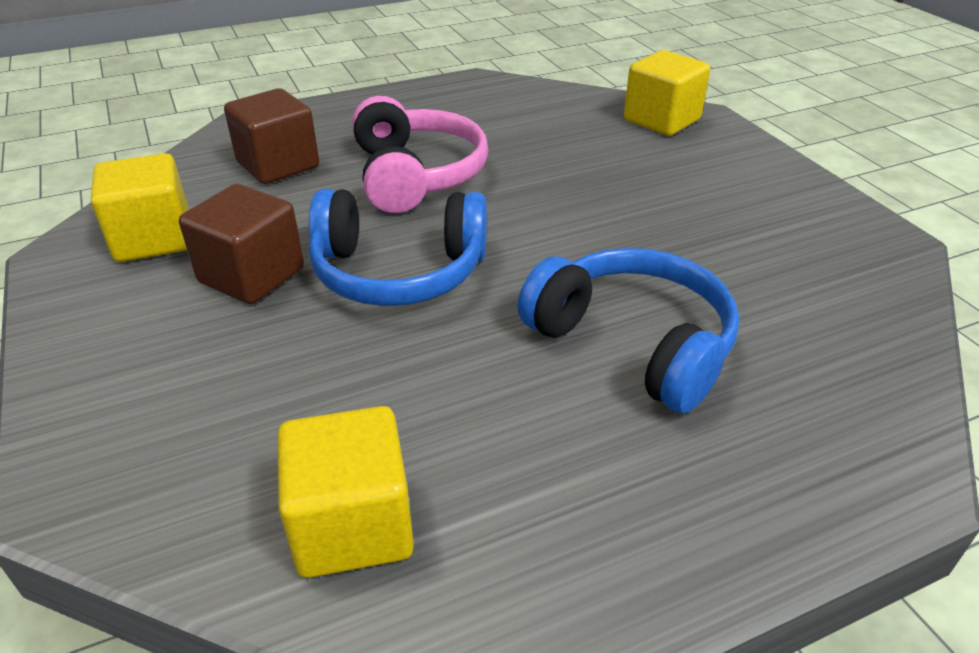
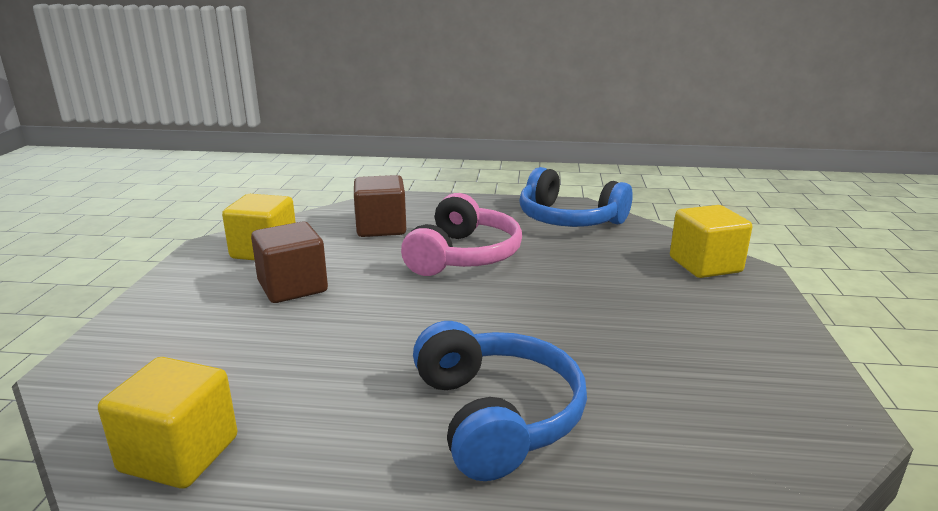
camera: 30 degrees right, 15 degrees down
blue headphones [309,189,487,306] -> blue headphones moved to [519,167,633,227]

